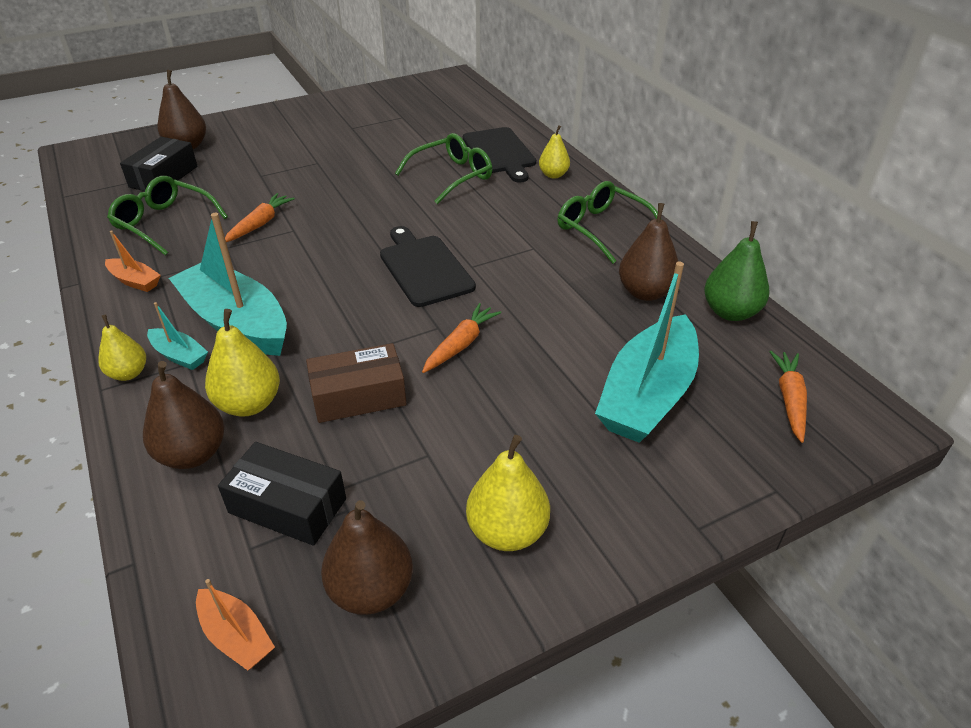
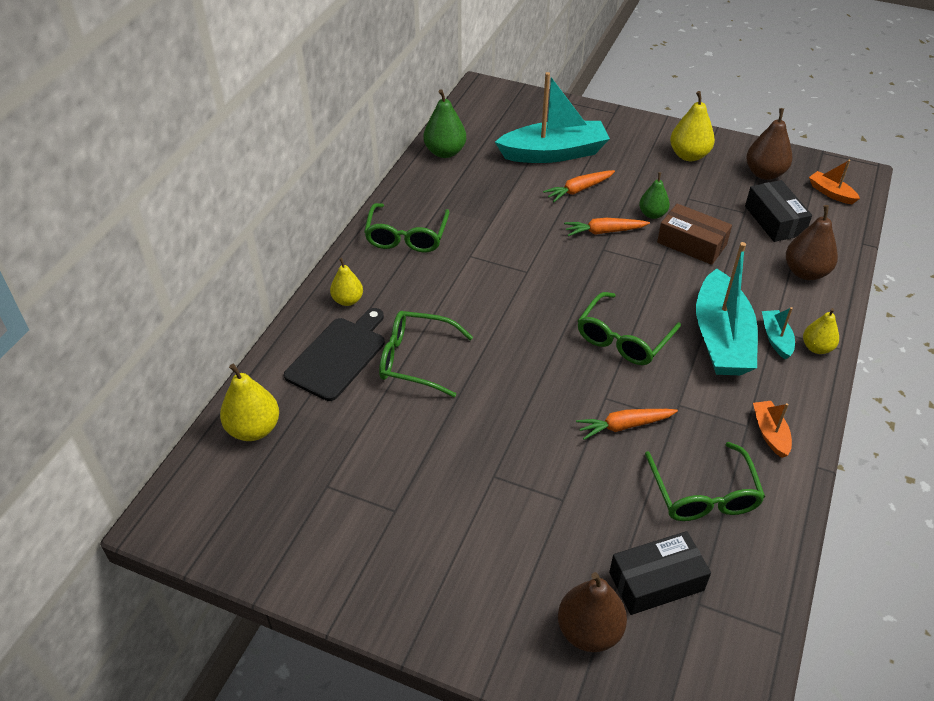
camera: 130 degrees left, 5 degrees up
orange boat [196,579,275,670] -> orange boat turned 45 degrees counterclockwise [809,160,860,204]
yellow pear [205,309,280,417] -> yellow pear moved to [220,364,279,441]
black cutting board [380,226,476,307] -> none
brown pear [619,203,679,301] -> none
orange carrot [769,351,807,443] -> orange carrot moved to [543,170,615,202]
none -> green glasses [578,292,681,365]
none -> green pear [639,172,670,219]

